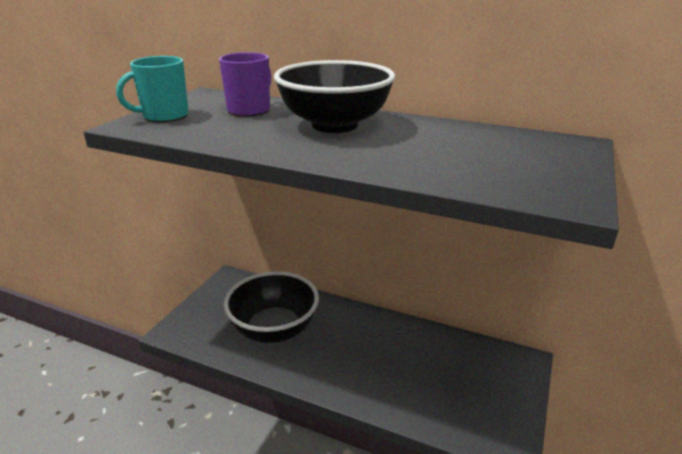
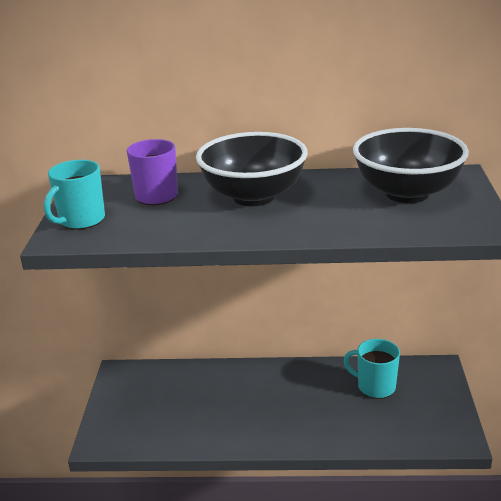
camera: 20 degrees left, 0 degrees up
black bowl [224,271,319,343] -> black bowl moved to [353,128,469,203]
none -> turquoise mug [343,339,400,399]

